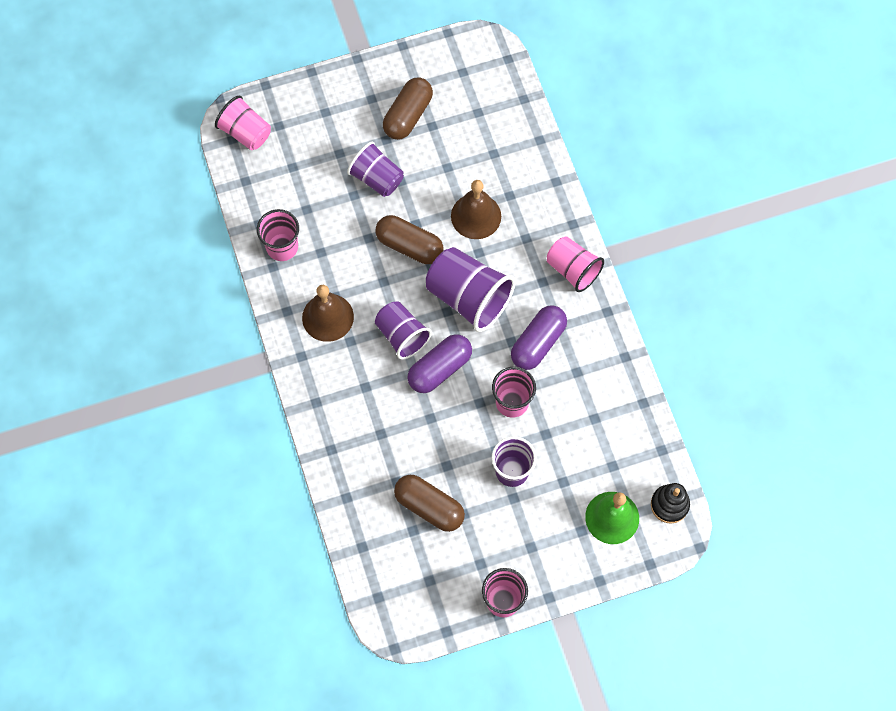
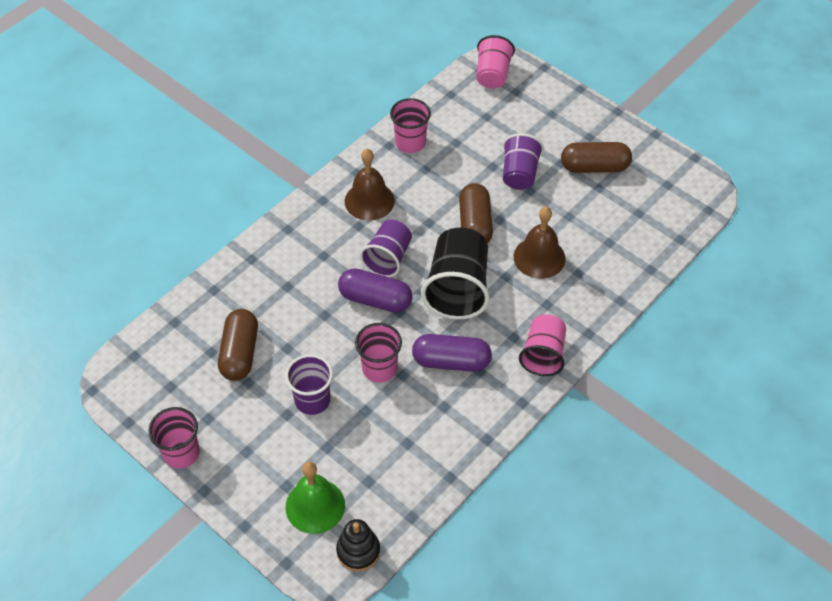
camera: 60 degrees right, 15 degrees down
purple cup [426,247,515,332] -> black cup [421,228,490,320]

